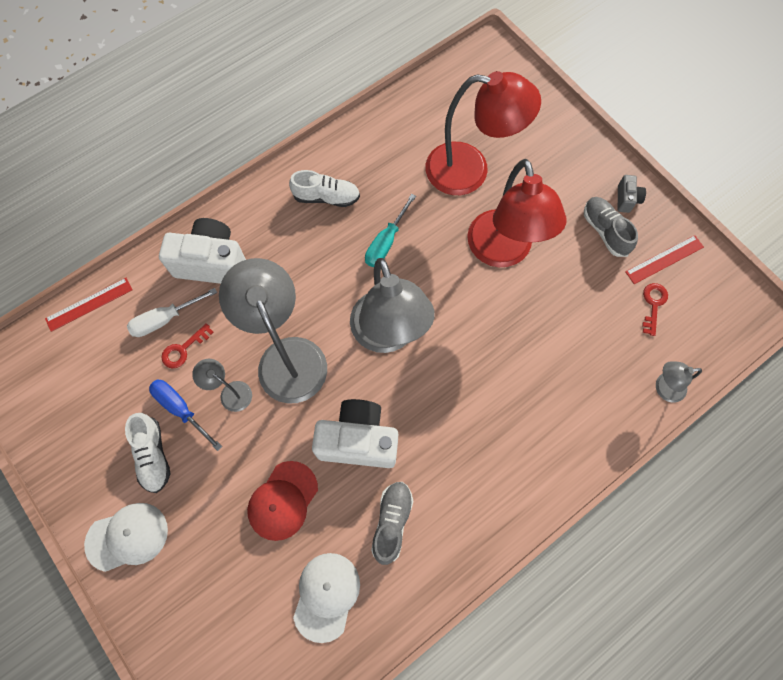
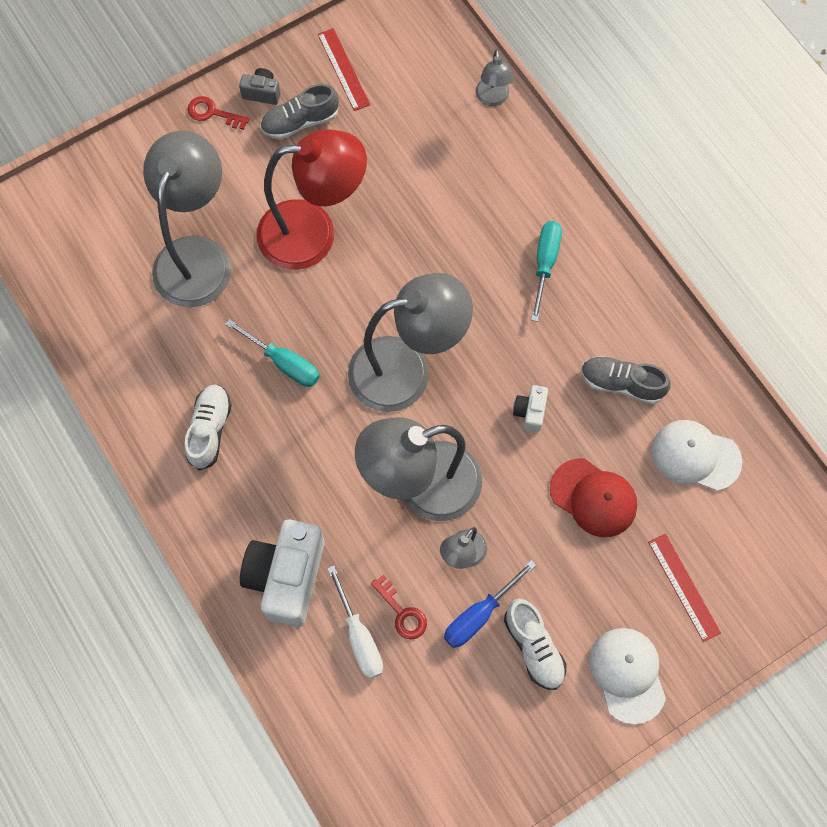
camera: 85 degrees left, 0 degrees up
red ruler [45,278,133,332] -> red ruler moved to [648,534,721,642]
white shoe [125,413,171,493] -> white shoe turned 75 degrees clockwise [504,599,567,690]
white camera [312,399,398,468] -> white camera [513,385,548,432], size x0.46
red lamp [426,71,541,195] -> grey lamp [143,131,231,307]
red key [642,283,668,336] -> red key moved to [187,96,249,130]
none -> turquoise screwdriver [531,221,562,322]

